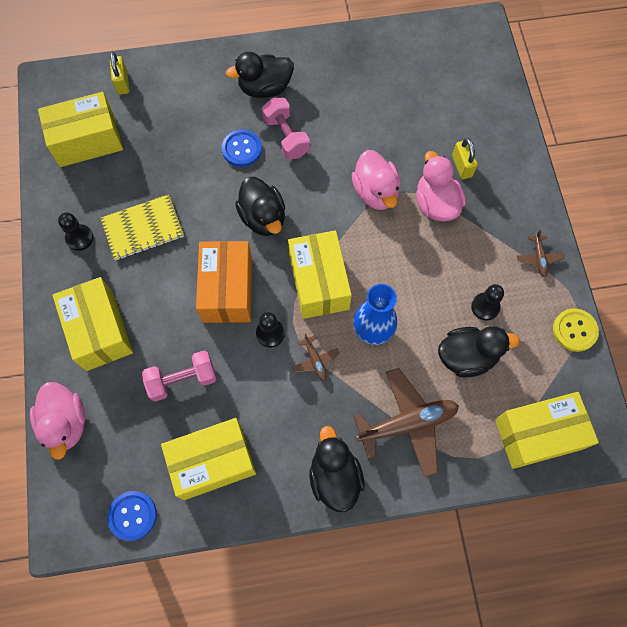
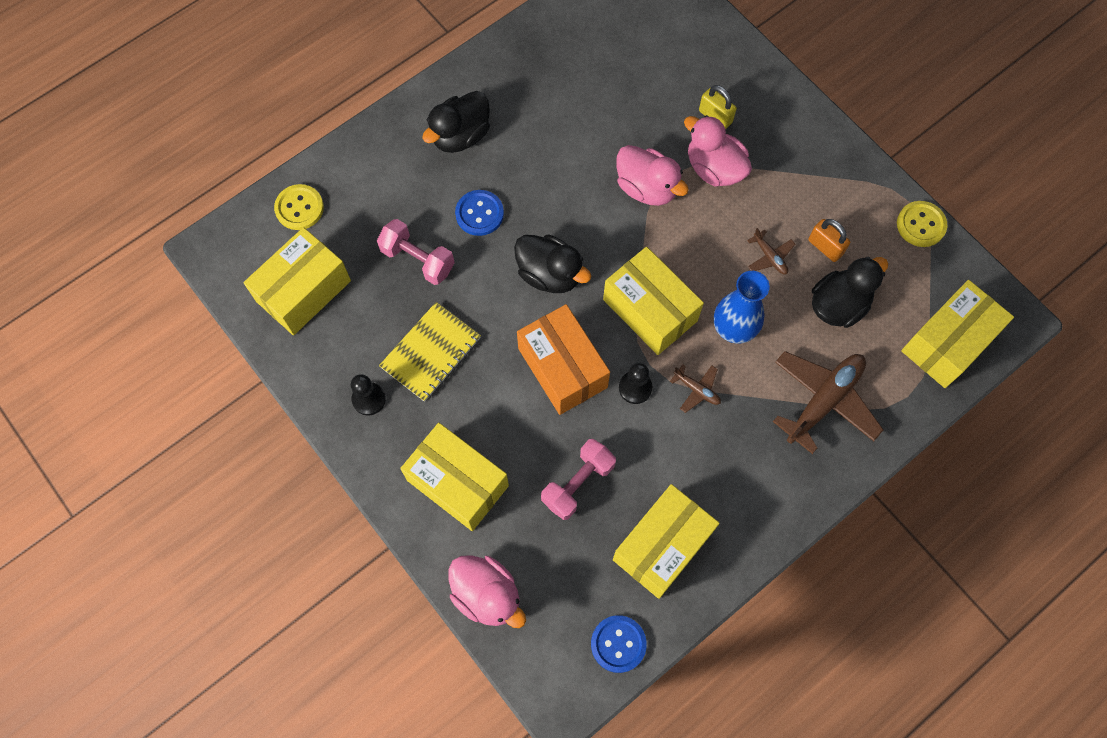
camera: 30 degrees left, 0 degrees up
yellow padlock [110,52,129,95] -> yellow button [274,184,324,230]
pink dumbbell [262,98,310,159] -> pink dumbbell moved to [377,219,455,285]
black duck [309,426,364,512] -> none
black pawn [471,284,504,321] -> orange padlock [808,219,850,262]
brown plane [517,230,565,277] -> brown plane moved to [747,228,795,275]

